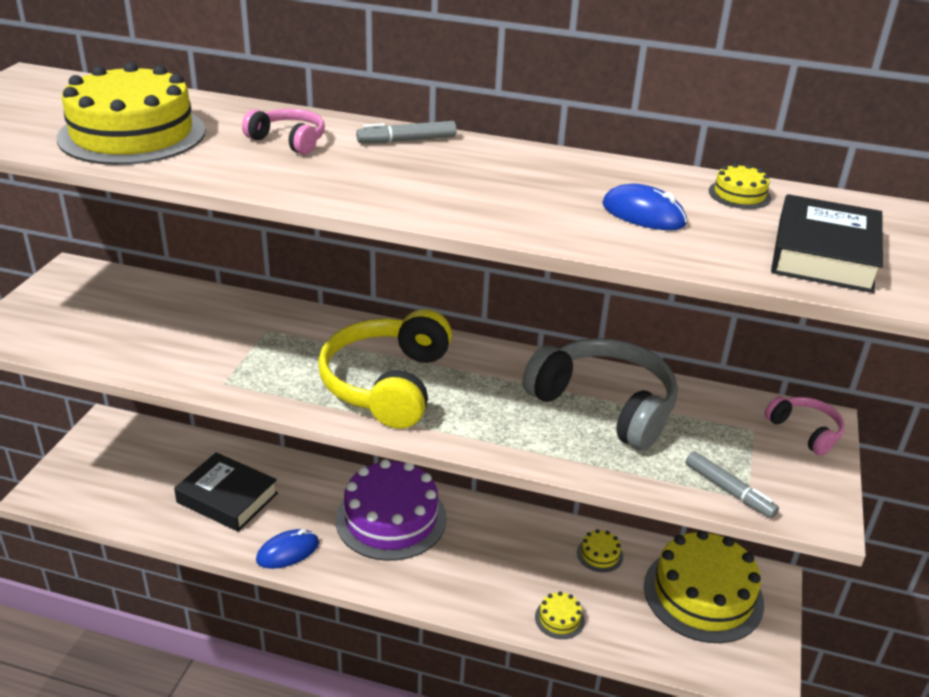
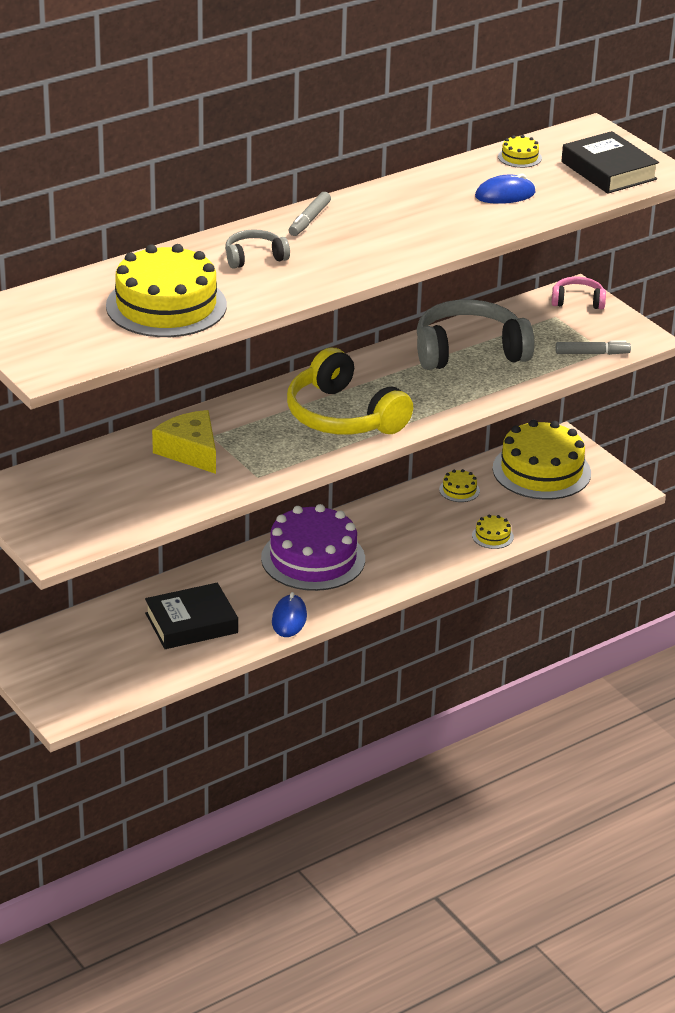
camera: 50 degrees left, 0 degrees up
pink headphones [242,109,325,155] -> grey headphones [225,229,290,269]
none -> yellow cheese [152,410,216,474]

